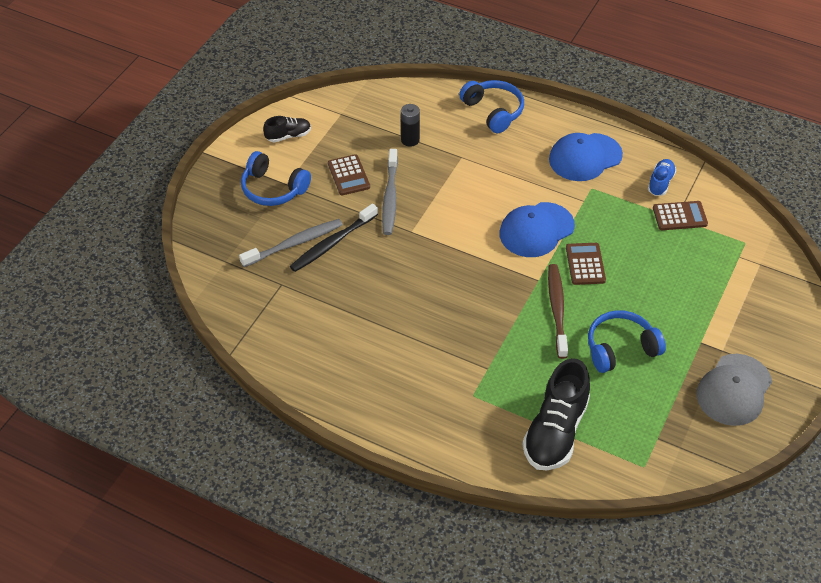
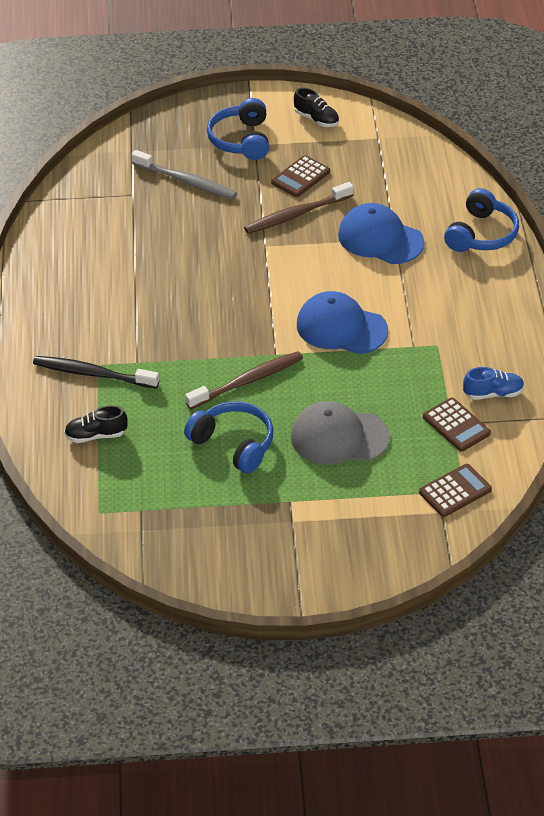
camera: 60 degrees right, 5 degrees down
black toothbrush [290,203,378,272] -> black toothbrush moved to [33,356,159,389]
grey toothbrush [382,149,398,235] -> brown toothbrush [244,182,354,234]
black battery [401,104,420,147] -> none
black shoe [522,358,590,470] -> black shoe [64,405,128,443], size x0.51
blue cap [549,133,623,181] -> blue cap moved to [338,203,424,264]
brown calculator [566,243,606,285] -> brown calculator moved to [419,464,492,517]
grey cap [696,354,772,426] -> grey cap moved to [291,401,390,465]

